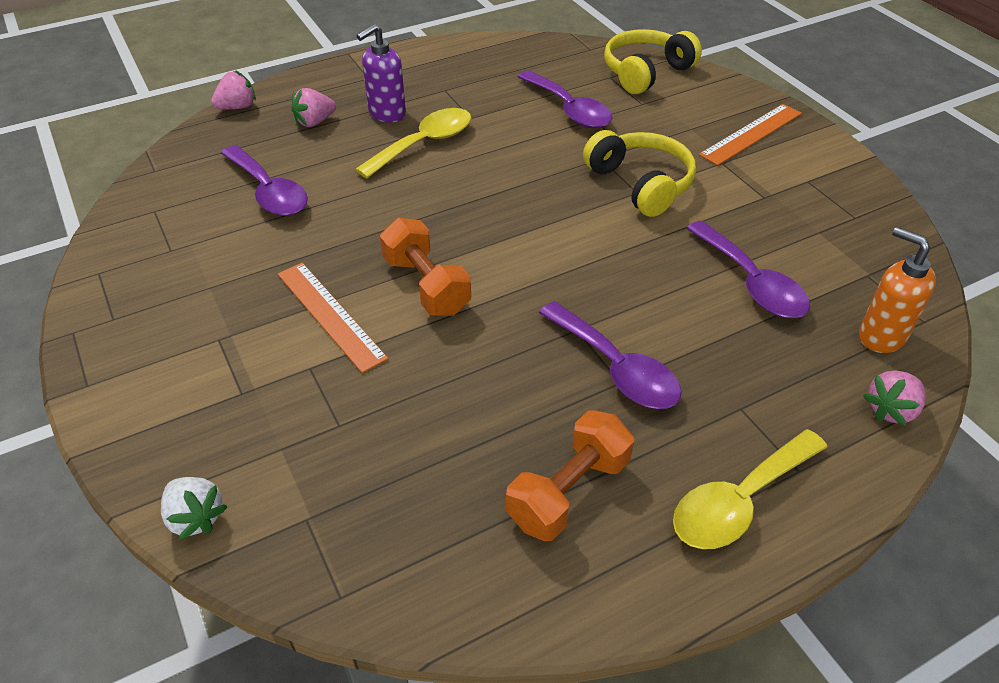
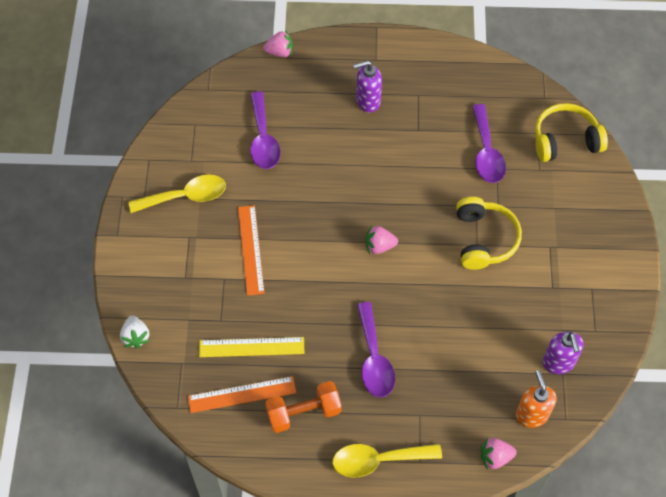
camera: 30 degrees right, 15 degrees up
pink strawberry [291,88,336,127] -> pink strawberry moved to [365,226,398,254]
yellow spoon [355,108,471,178] -> yellow spoon moved to [129,175,226,213]
orange dumbbell [380,218,471,316] -> none
purple spoon [686,221,810,318] -> none
orange ruler [699,104,802,166] -> orange ruler moved to [188,376,296,413]
none -> yellow ruler [199,337,304,357]
none -> purple soap dispenser [543,332,584,374]

